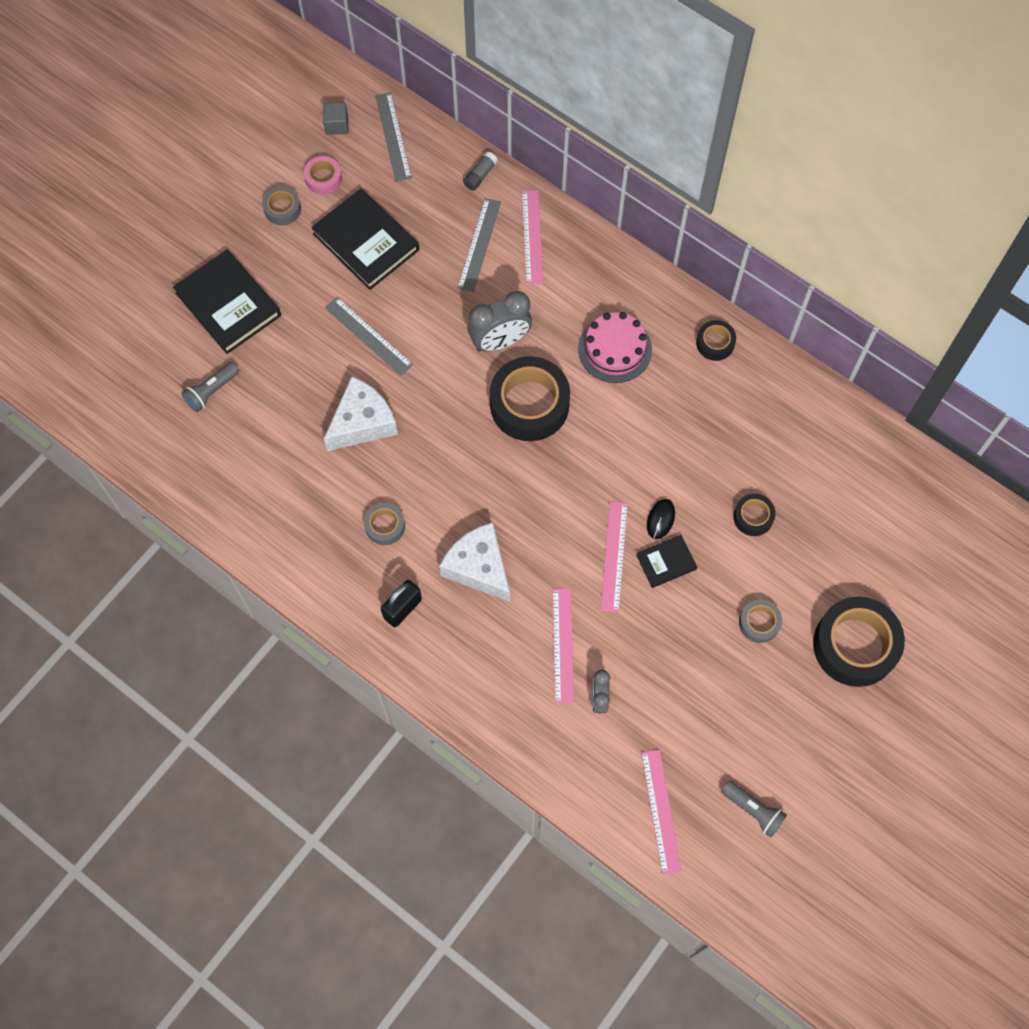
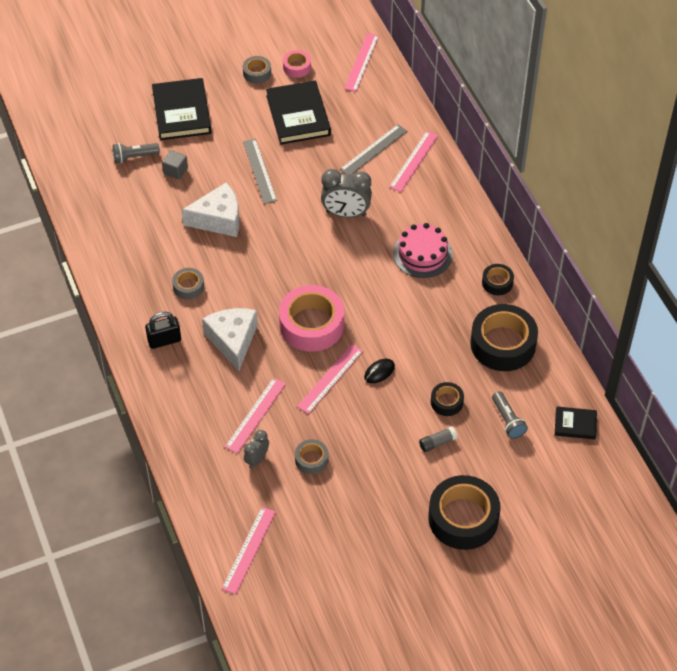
camera: 30 degrees right, 15 degrees down
grey cube [323,102,349,135] -> grey cube moved to [162,150,188,180]
grey ruler [375,92,412,182] -> pink ruler [344,33,379,92]
grey glue stick [463,151,498,191] -> grey glue stick moved to [419,426,457,452]
black tape [490,356,570,441] -> black tape moved to [470,304,538,371]
black book [636,535,697,588] -> black book moved to [555,406,597,440]
grey flashlight [721,781,787,838] -> grey flashlight moved to [492,391,528,439]
grey tape [739,599,782,643] -> grey tape moved to [295,439,329,474]
none -> pink tape [279,285,344,352]

